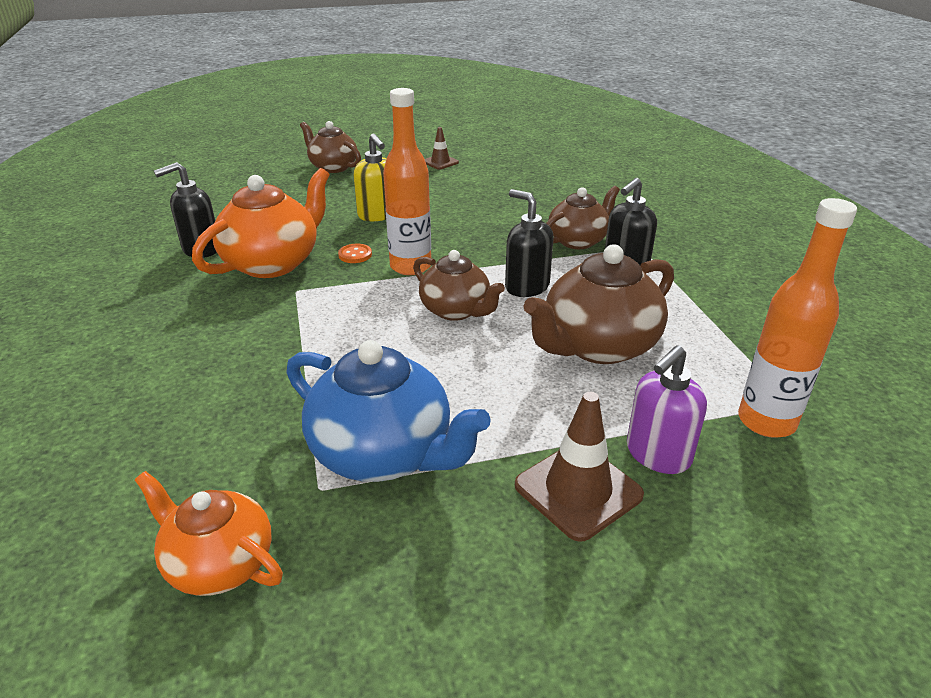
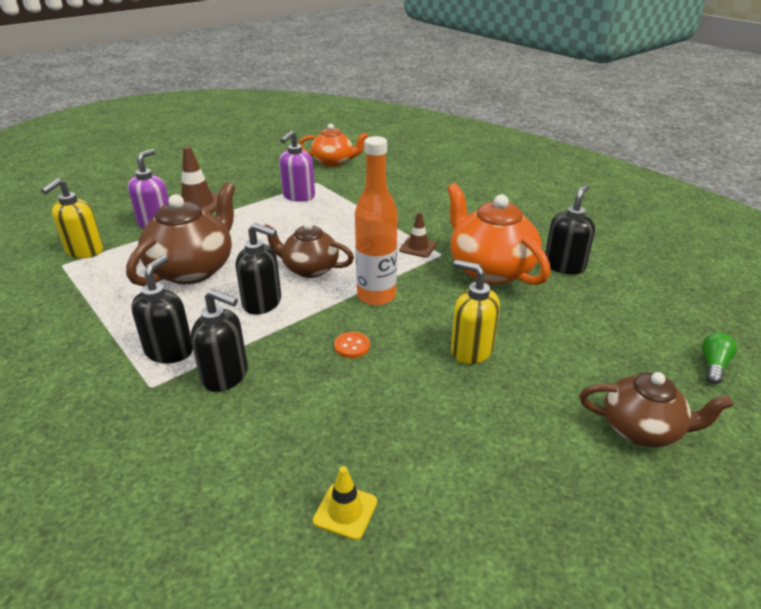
camera: 155 degrees right, 0 degrees up
orange teapot [192,168,330,278] -> orange teapot turned 135 degrees clockwise [447,183,551,285]
blue teapot [286,340,491,482] -> purple soap dispenser [279,130,315,202]
orange button [338,244,372,263] -> orange button moved to [334,332,370,358]
brown traffic cone [425,127,459,169] -> brown traffic cone moved to [399,212,437,258]
brown teapot [546,186,620,249] -> black soap dispenser [191,289,248,392]
orange bottle [738,198,857,438] -> yellow soap dispenser [41,178,104,258]
none -> yellow traffic cone [313,466,377,540]
none -> green light bulb [702,333,737,384]

